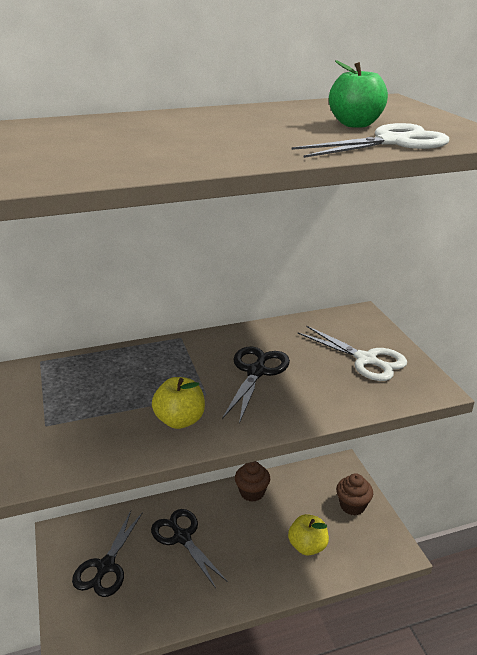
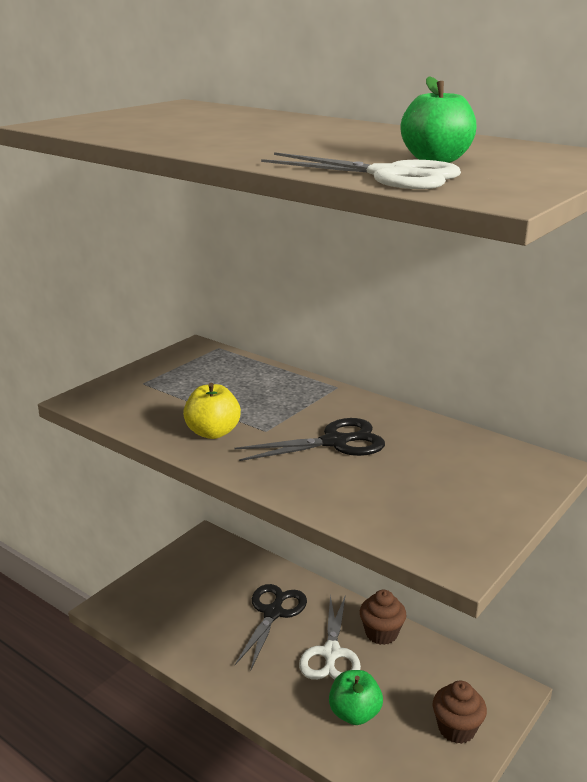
camera: 55 degrees right, 5 degrees down
black scissors [72,511,143,597] -> none
yellow apple [288,514,329,556] -> green apple [329,670,383,725]
white scissors [298,326,407,381] -> white scissors moved to [299,594,361,680]

